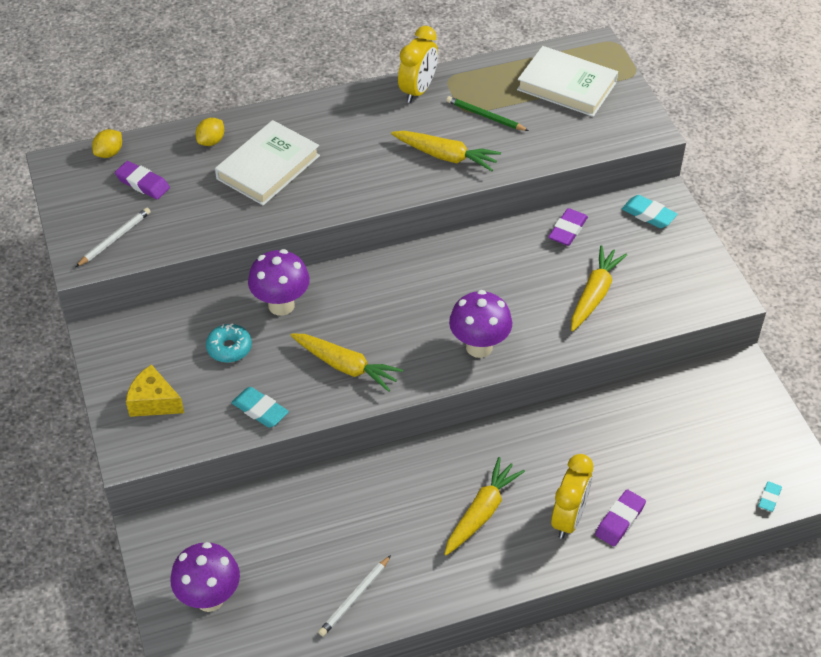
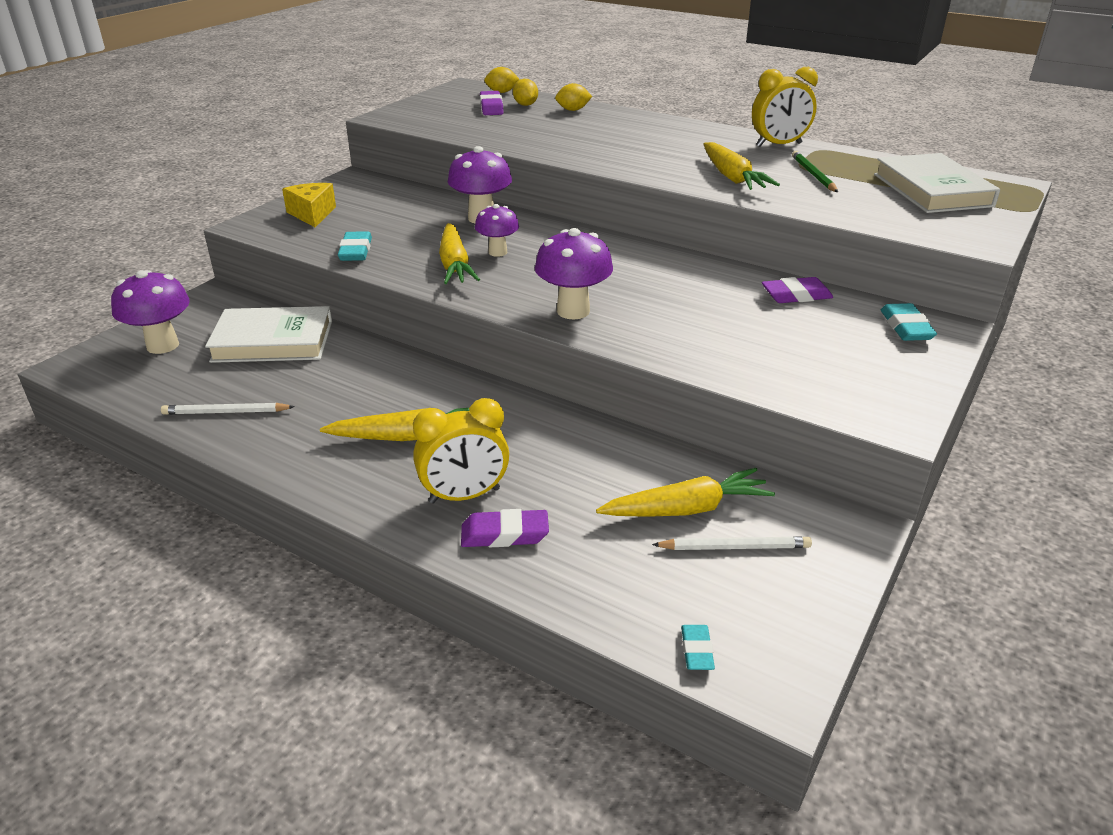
camera: 50 degrees right, 15 degrees down
white pencil [76,208,151,267] -> white pencil moved to [652,536,812,550]
turquoise donut [206,323,252,363] -> none
white book [215,120,320,205] -> white book moved to [205,306,332,363]
yellow carrot [571,245,627,331] -> yellow carrot moved to [596,468,775,517]
turquoise eraser [758,481,782,512] -> turquoise eraser turned 75 degrees counterclockwise [681,625,715,670]
none -> purple mushroom [475,204,519,257]
none -> yellow lemon [513,79,538,106]

